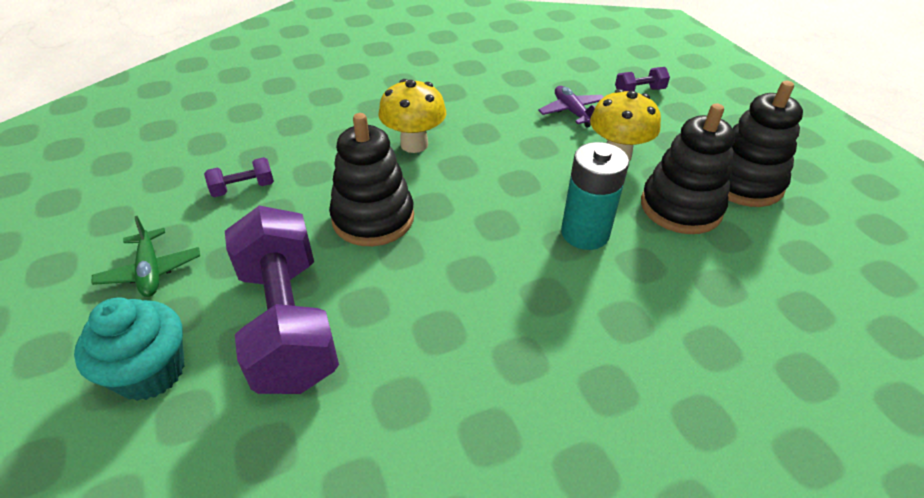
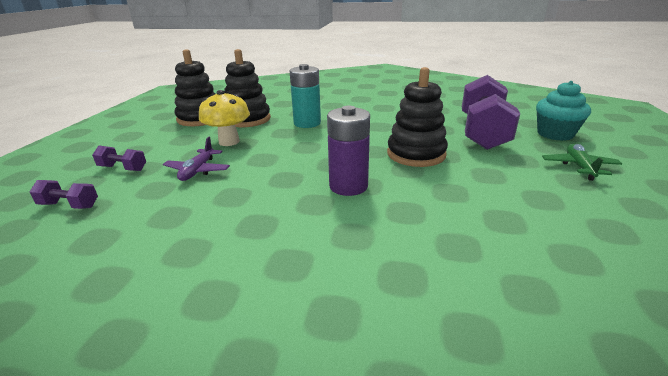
camera: 145 degrees left, 15 degrees down
purple dumbbell [204,157,274,197] -> purple dumbbell moved to [30,180,98,209]
yellow mushroom [379,79,446,153] -> purple battery [327,106,370,196]

